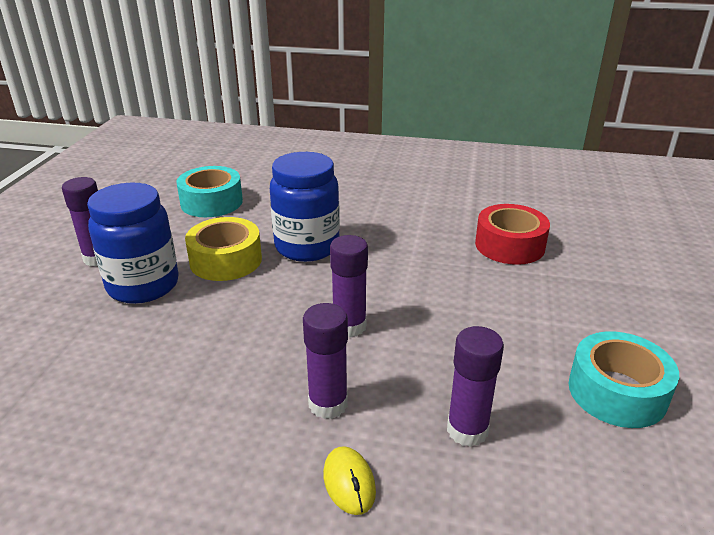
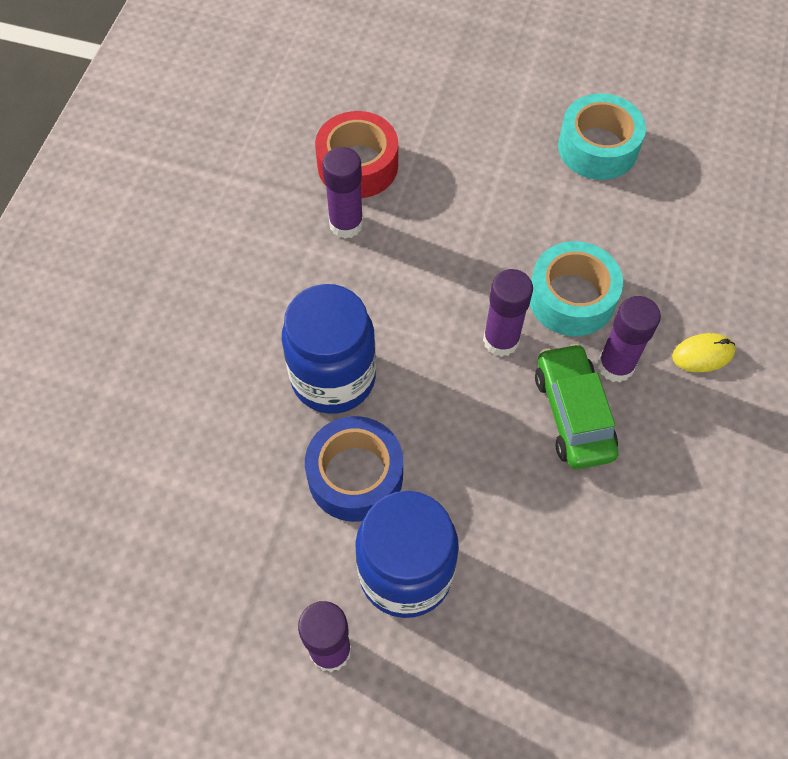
camera: 85 degrees left, 30 degrees up
turquoise tape [176,166,243,217] -> turquoise tape moved to [530,241,623,336]
yellow tape [185,217,262,281] -> blue tape [305,416,403,522]
purple glue stick [447,326,504,447] -> purple glue stick moved to [322,147,363,239]
none -> green car [535,343,618,469]

